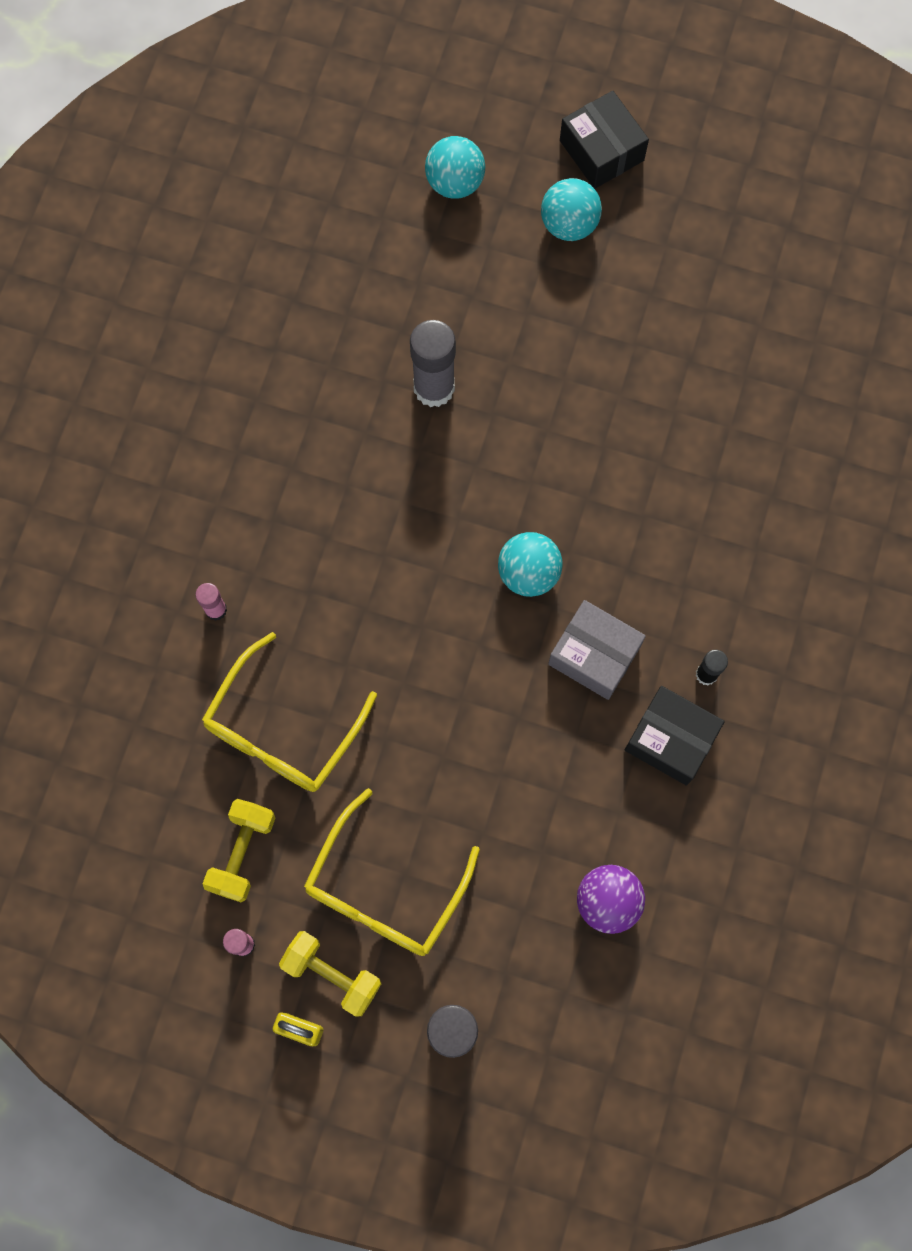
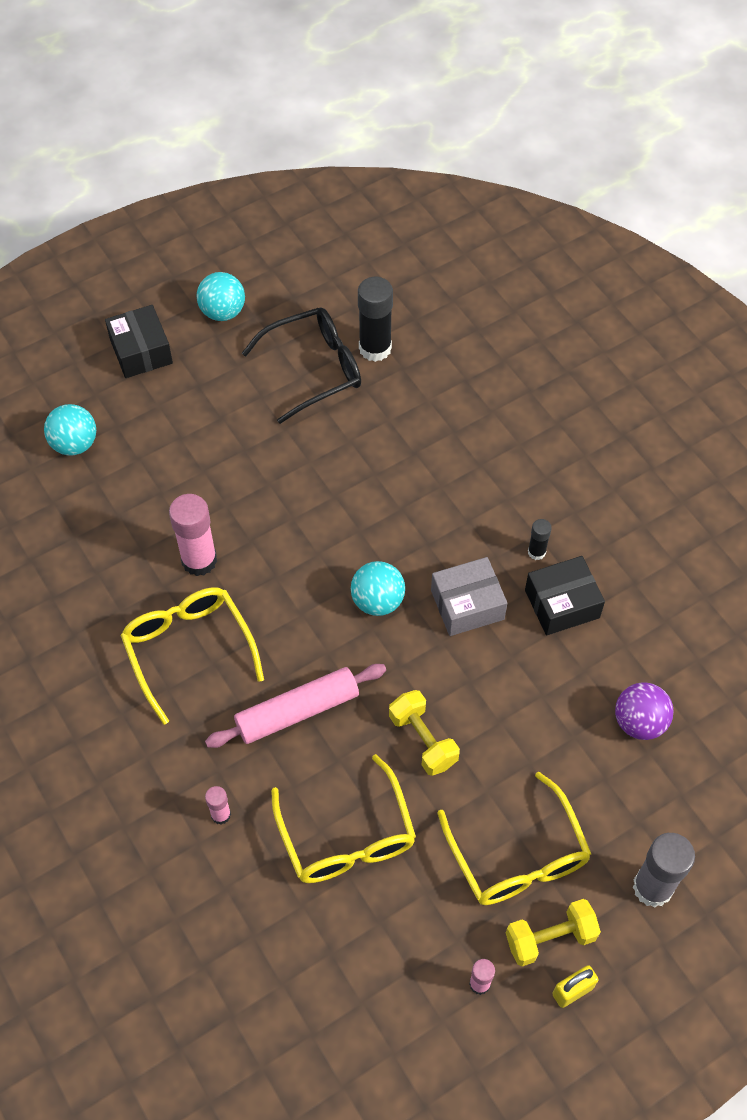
camera: 50 degrees left, 15 degrees down
yellow dumbbell [203,799,275,902] -> yellow dumbbell moved to [389,690,460,776]
grey glue stick [410,320,456,407] -> pink glue stick [169,494,217,576]
turquoise ball [541,178,602,241] -> turquoise ball moved to [197,272,245,321]
black box [560,91,649,189] -> black box turned 60 degrees clockwise [105,305,173,378]
none -> yellow glasses [120,587,264,725]
none -> pink rolling pin [205,664,386,748]
none -> black glasses [242,307,361,424]
none -> black glue stick [358,277,393,362]

